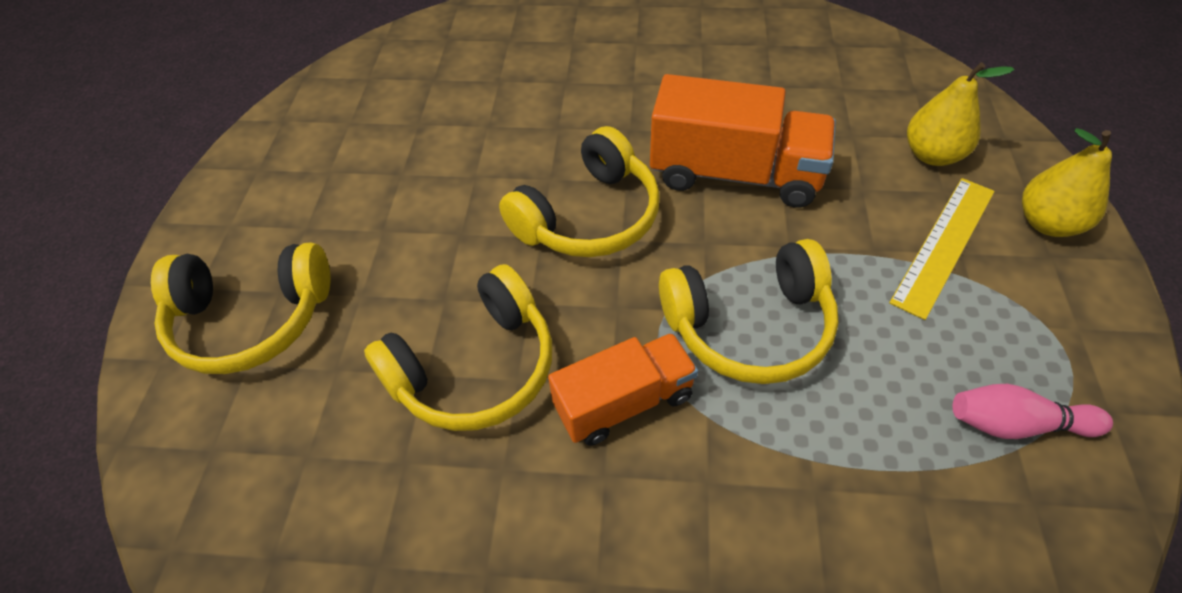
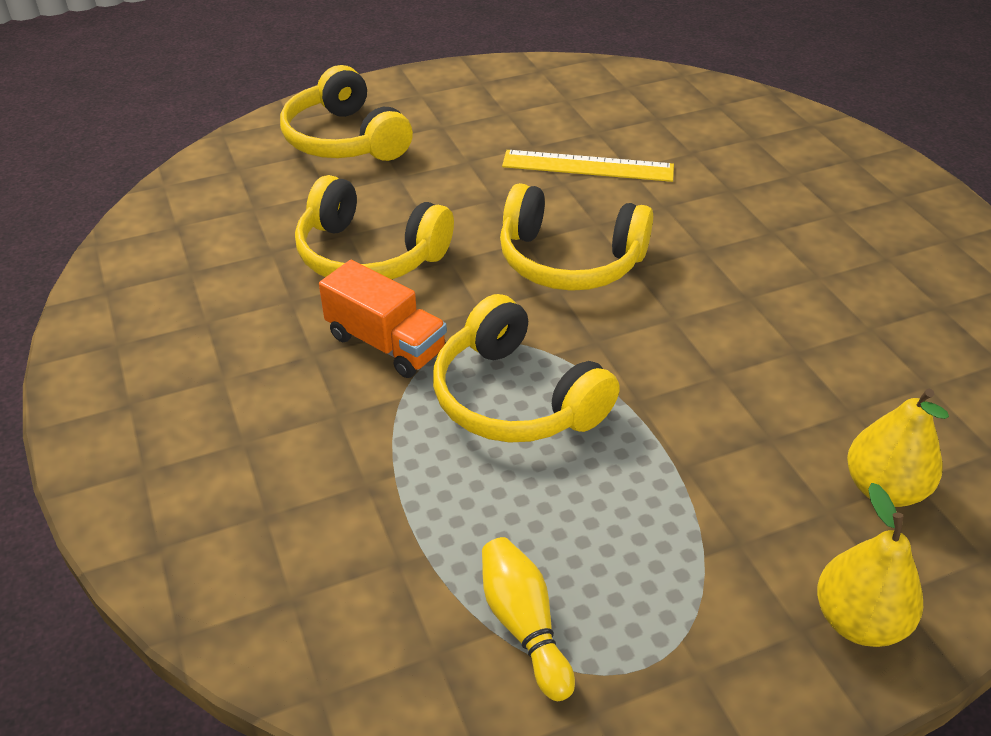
camera: 60 degrees right, 10 degrees down
orange truck [650,74,836,208] -> none
yellow ruler [889,178,995,320] -> yellow ruler moved to [502,150,674,182]
pink bowling pin [953,384,1113,439] -> yellow bowling pin [482,537,575,701]

